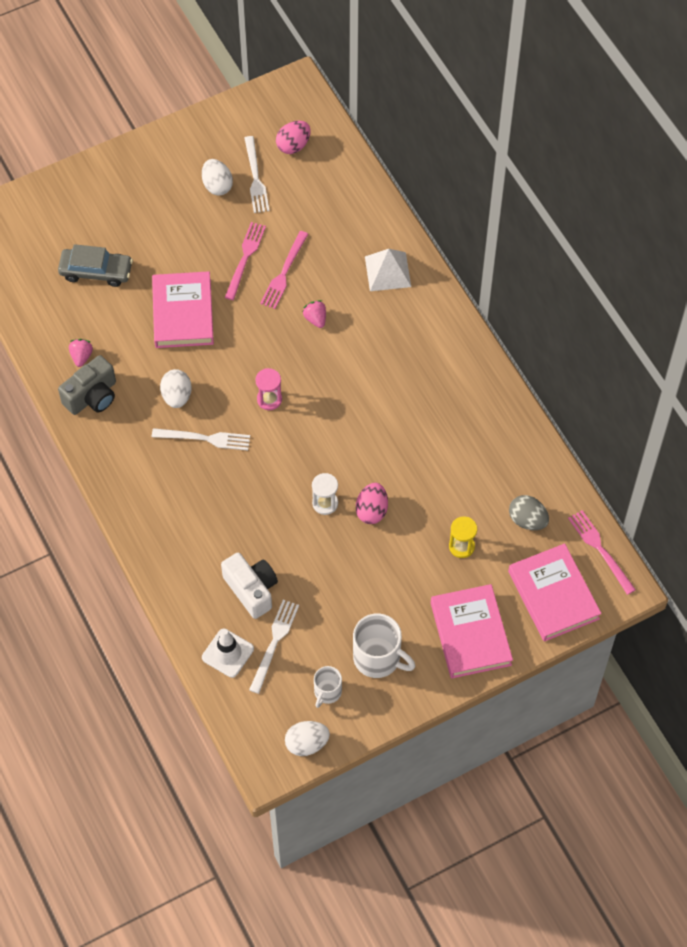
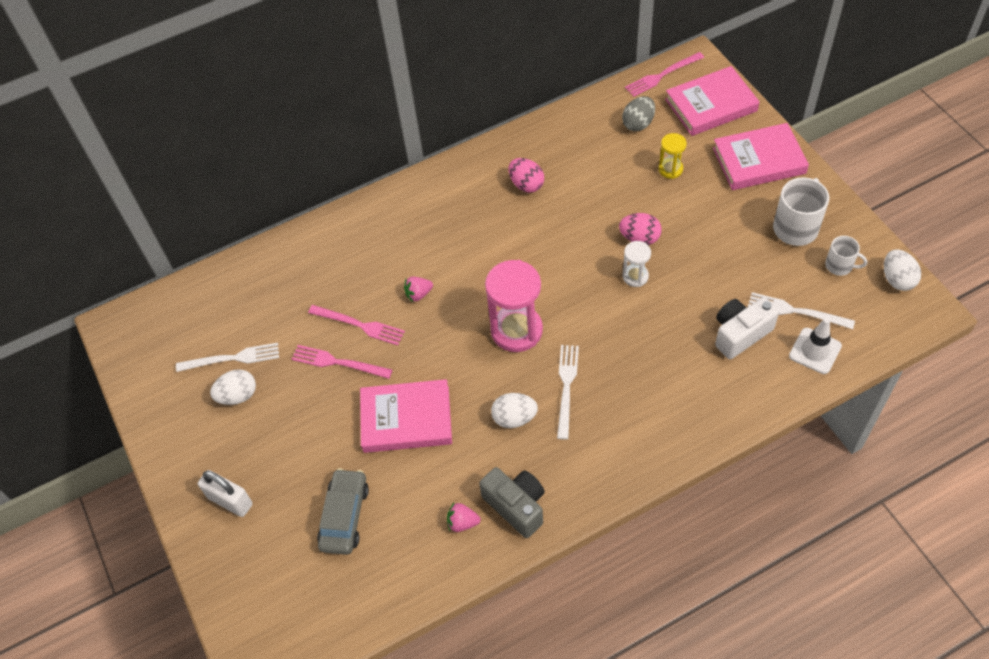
camera: 85 degrees left, 5 degrees down
pink hourglass [255,368,282,410] -> pink hourglass [485,260,543,352], size x1.95
pink egg [276,120,311,154] -> pink egg moved to [509,158,544,193]
white pyramid [365,249,411,291] -> none
none -> white padlock [198,470,253,517]

